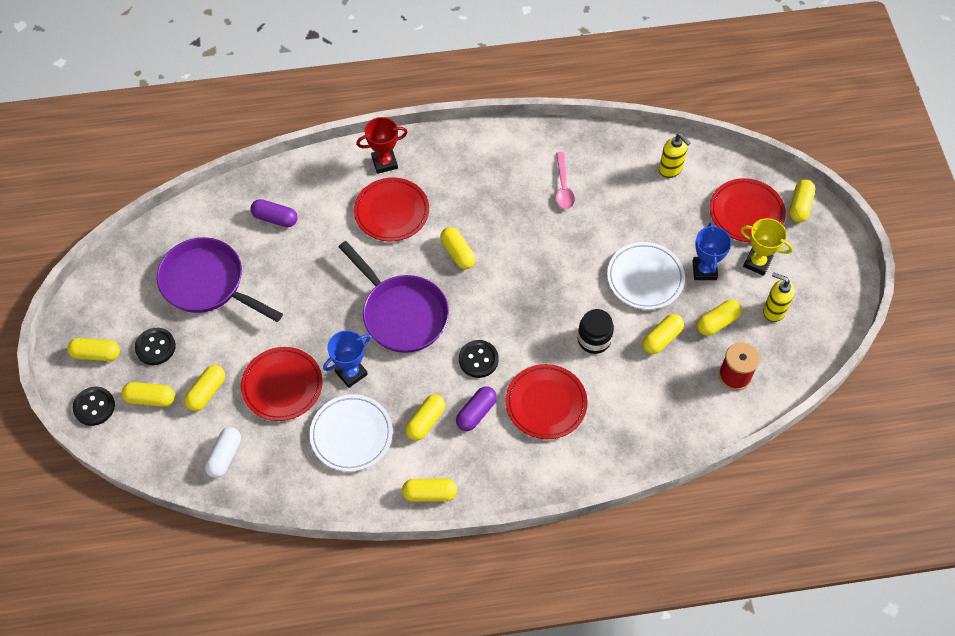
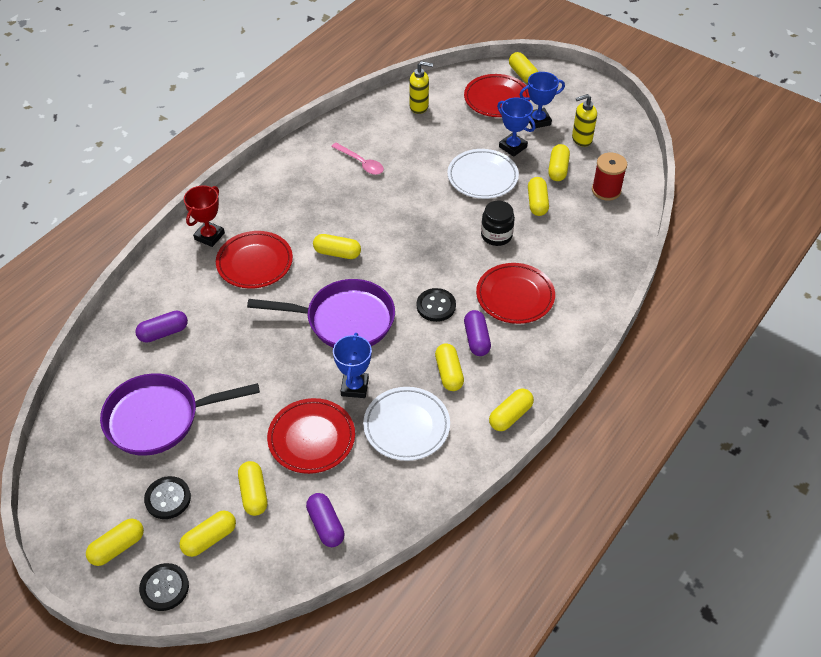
camera: 45 degrees left, 10 degrees down
white capsule [205,427,241,478] -> purple capsule [306,493,345,547]
yellow trophy [740,218,793,276] -> blue trophy [519,72,565,128]

